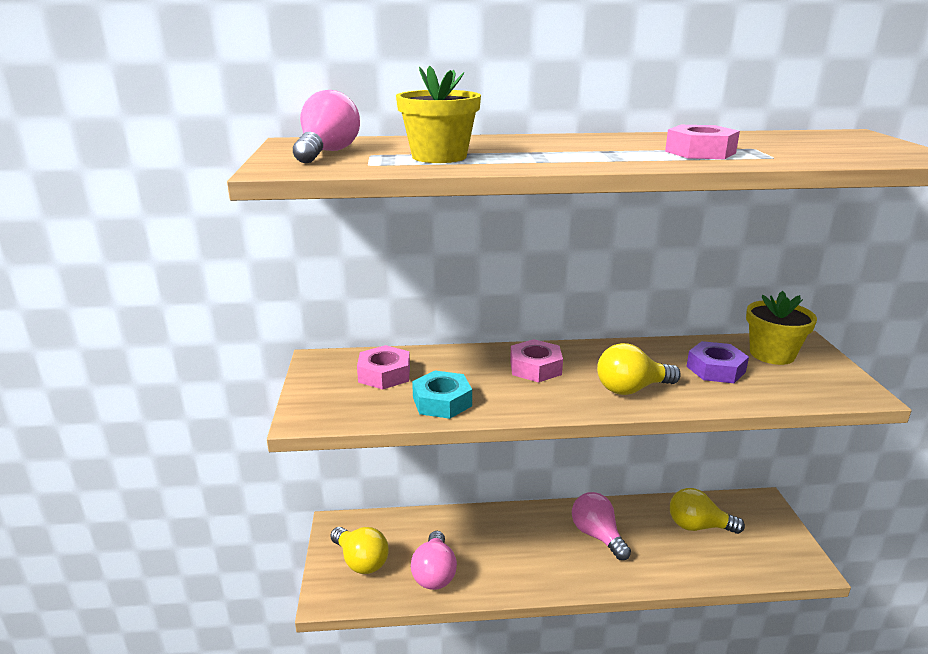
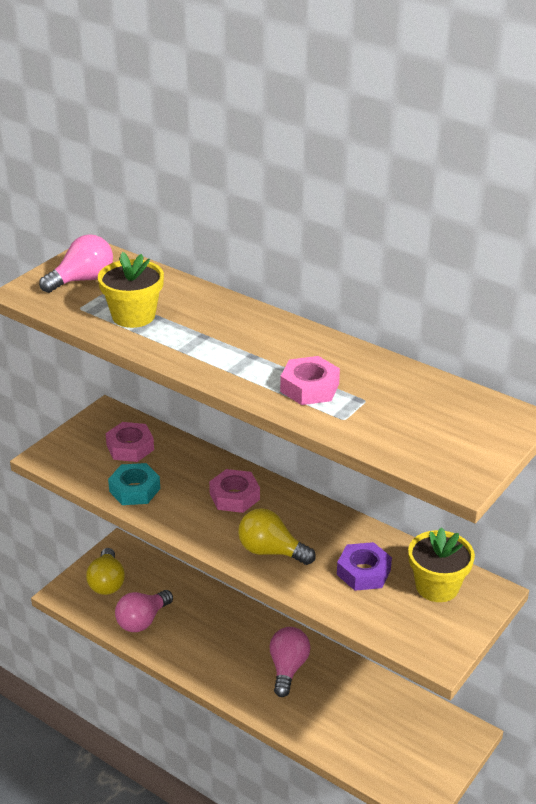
camera: 40 degrees right, 10 degrees up
yellow light bulb [670,488,745,534] -> none

